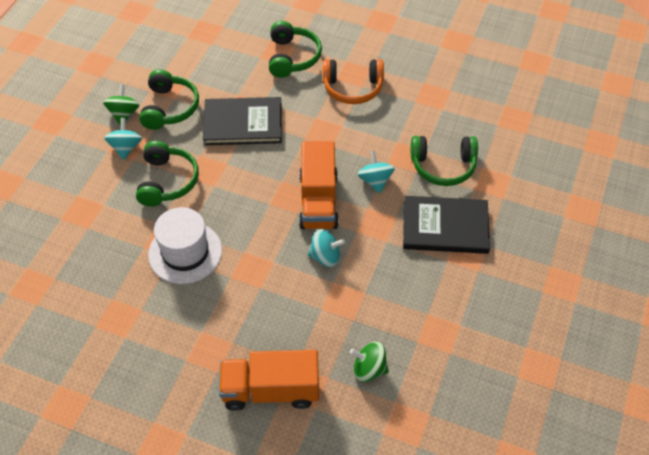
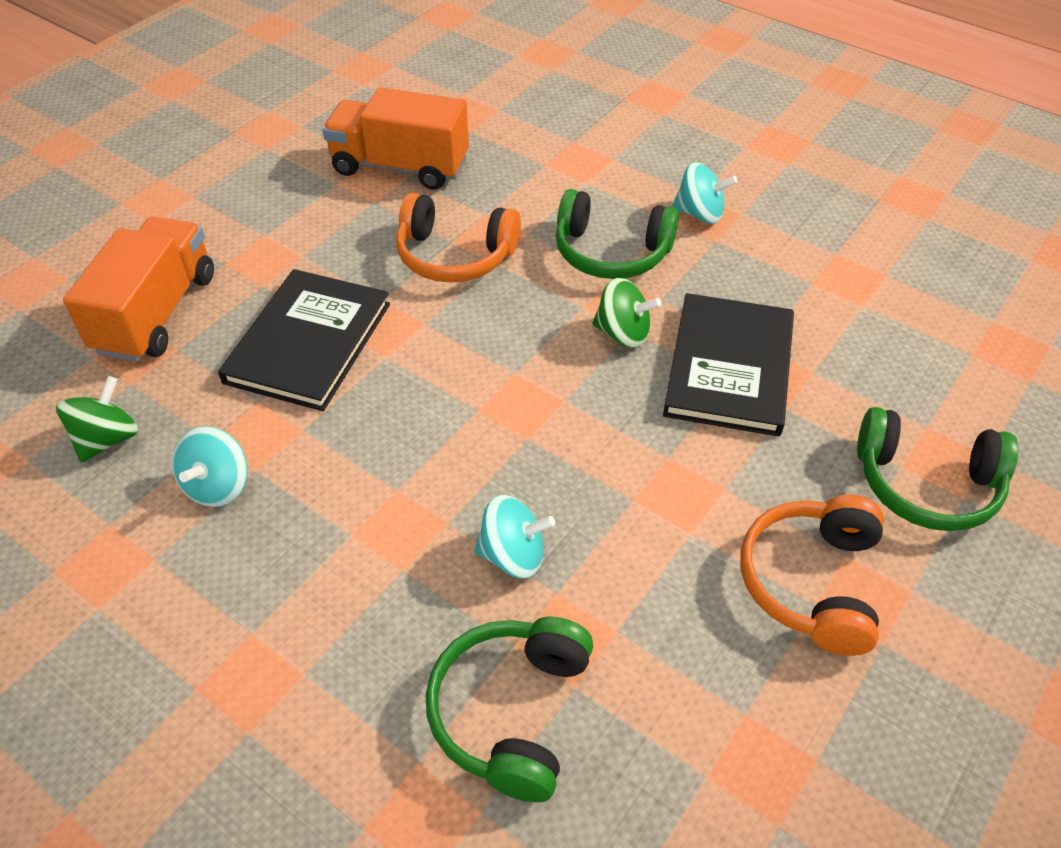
camera: 105 degrees right, 5 degrees down
green spinning top [103,84,140,125] -> green spinning top moved to [592,278,662,348]
green headphones [139,69,199,130] -> none
white hat [148,207,222,284] -> orange headphones [396,193,521,282]
orange truck [299,141,339,229] -> orange truck moved to [322,87,469,190]
turquoise spinning top [308,229,345,267] -> turquoise spinning top moved to [172,426,248,507]
black book [403,196,490,254] -> black book moved to [218,269,390,411]

